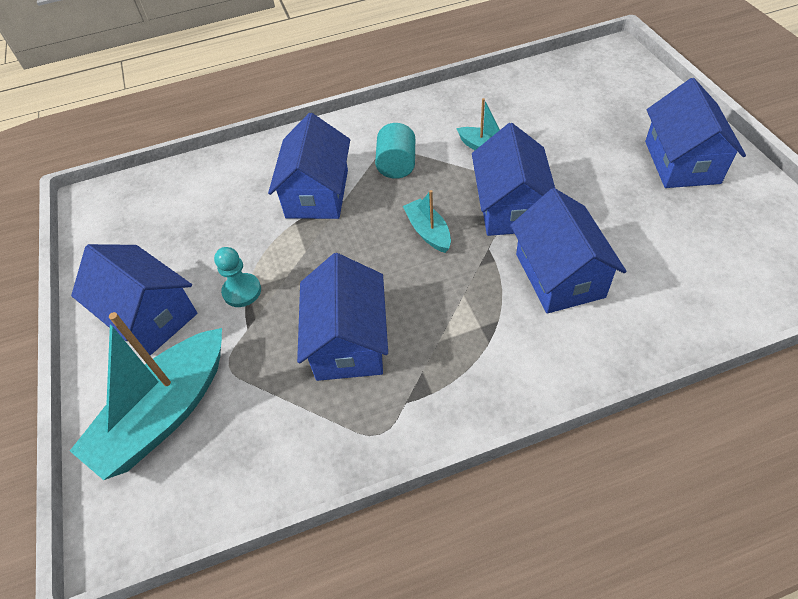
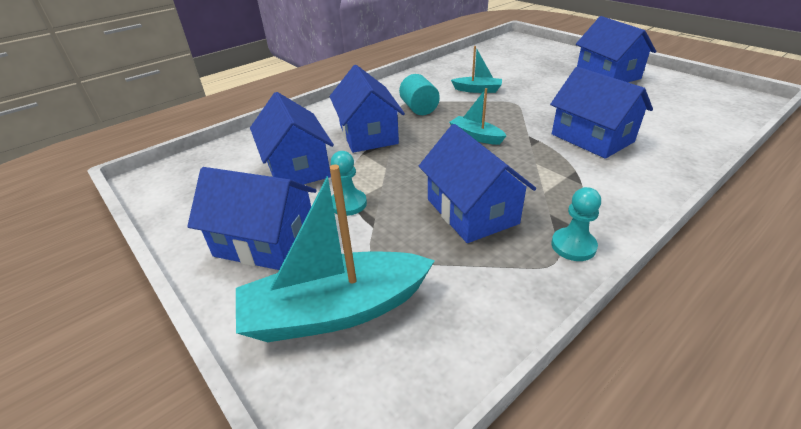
camera: 25 degrees left, 15 degrees down
turquoise boat [70,312,222,480] -> turquoise boat turned 60 degrees clockwise [236,164,435,342]
blue house [472,123,555,236] -> blue house moved to [250,92,334,185]
none -> turquoise pawn [551,187,601,261]

